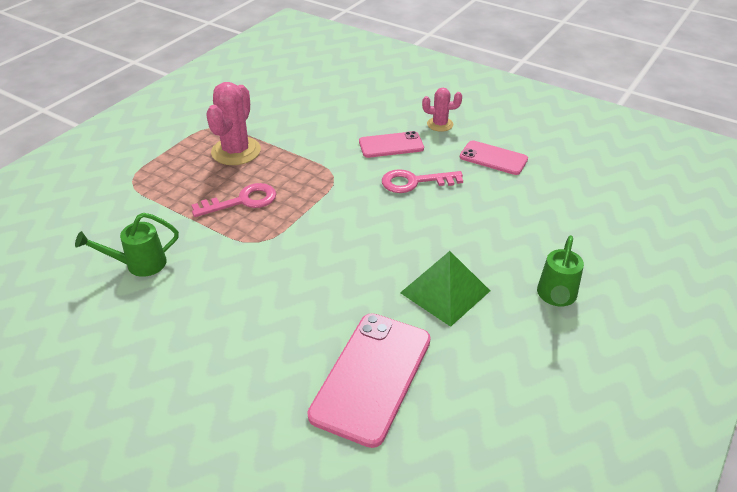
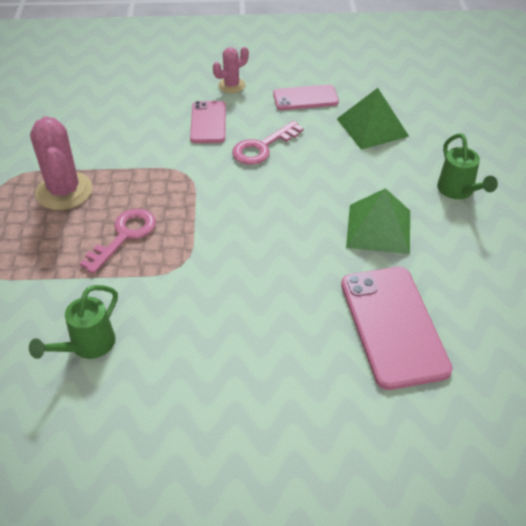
camera: 35 degrees left, 5 degrees up
pink phone [359,131,424,158] -> pink phone turned 45 degrees counterclockwise [190,101,226,143]
none -> green pyramid [337,88,409,150]

